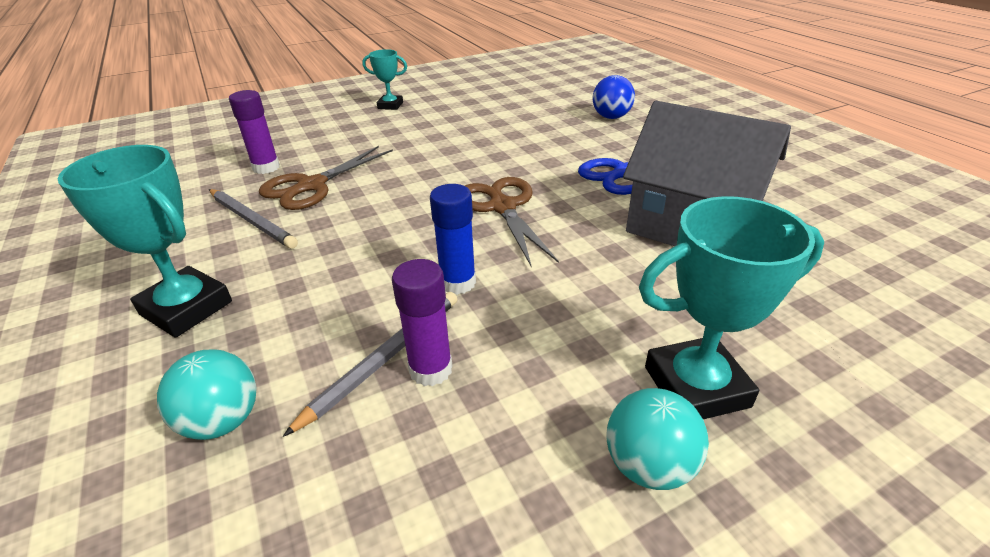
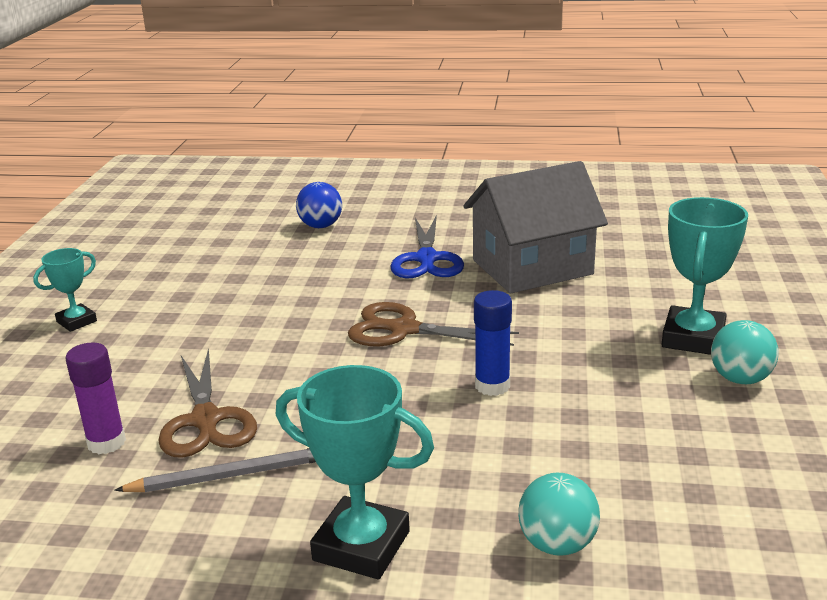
camera: 55 degrees left, 10 degrees down
turquoise trophy [58,145,232,338] -> turquoise trophy turned 45 degrees clockwise [276,365,434,579]
grey pencil [283,292,457,437] -> none
purple glue stick [392,259,453,386] -> none

